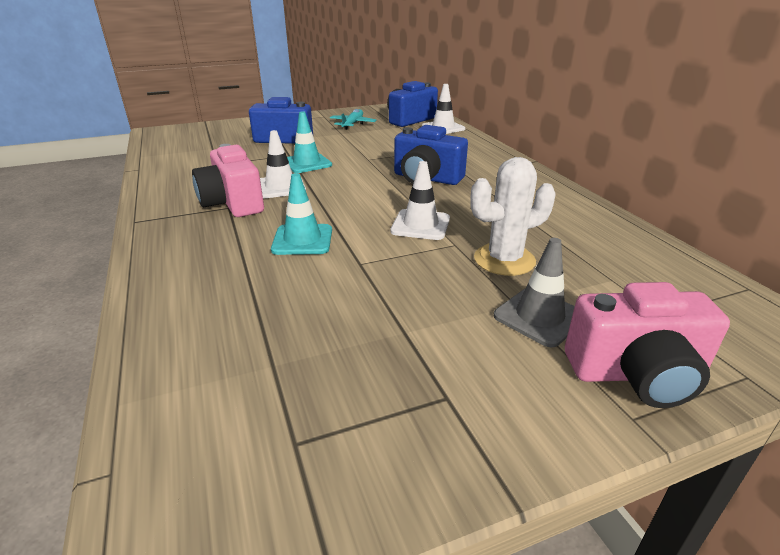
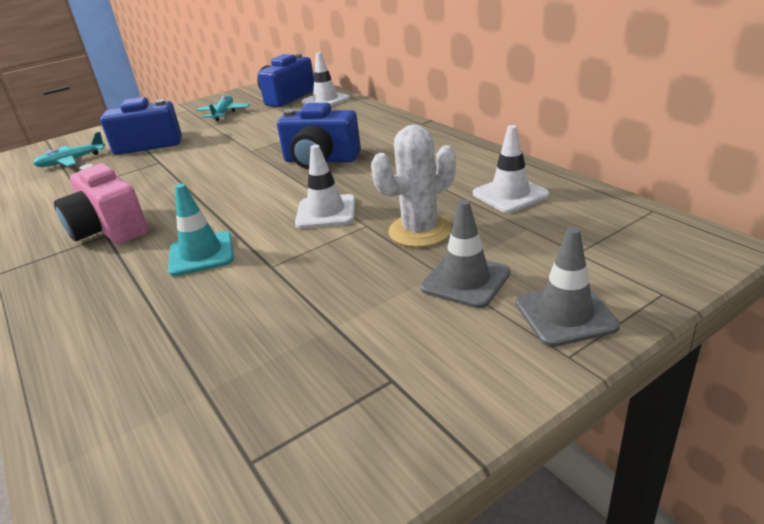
camera: 10 degrees left, 0 degrees up
white traffic cone [260,130,306,198] -> white traffic cone moved to [473,125,549,213]
turquoise traffic cone [287,111,332,173] -> none
pink camera [565,282,730,408] -> grey traffic cone [515,227,620,347]
none -> turquoise plane [33,132,105,167]

